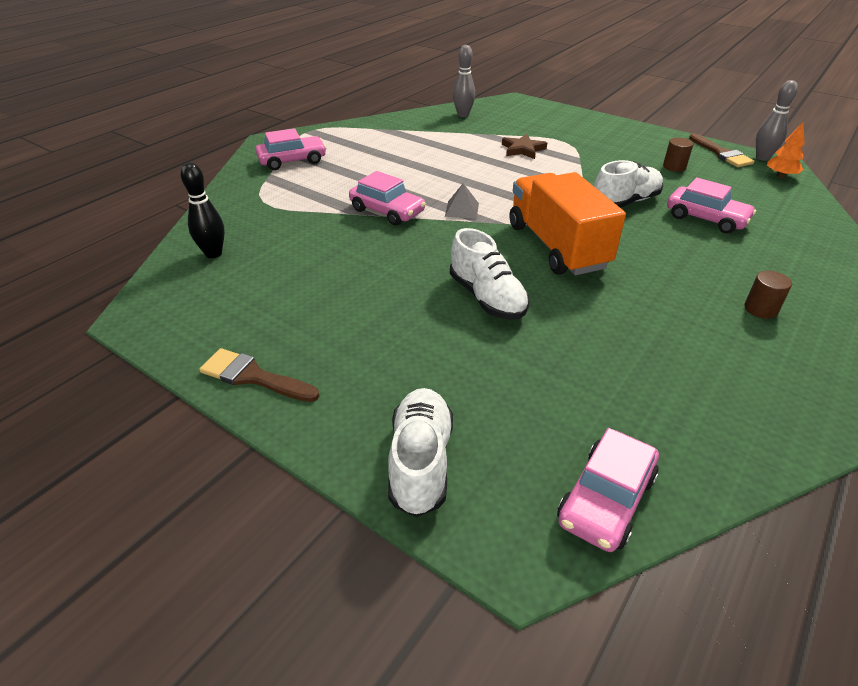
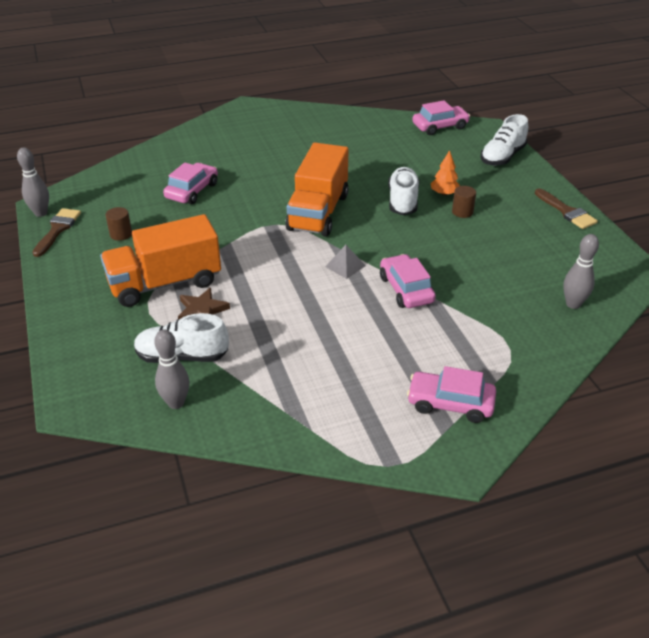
camera: 145 degrees left, 0 degrees up
black bowling pin [181,162,225,258] -> grey bowling pin [563,234,599,309]
white shoe [594,160,663,208] -> white shoe moved to [134,313,229,363]
pink car [667,177,756,234] -> pink car turned 45 degrees clockwise [163,163,218,204]
brown cylinder [744,271,792,319] -> brown cylinder moved to [452,186,476,218]
orange tree [767,122,805,178] -> orange tree moved to [431,150,460,196]
none -> orange truck [100,214,221,307]

